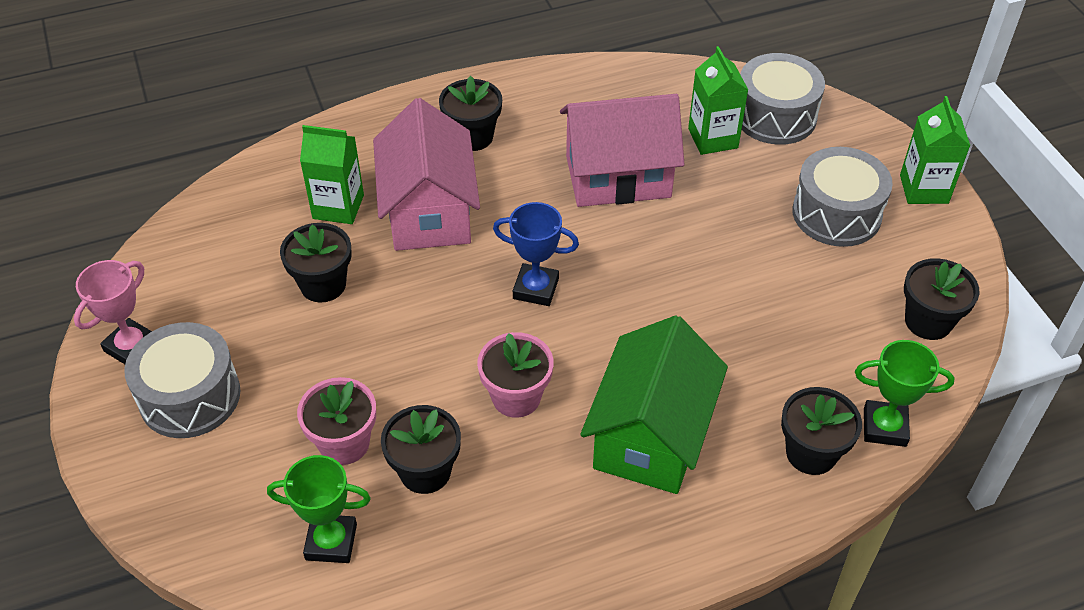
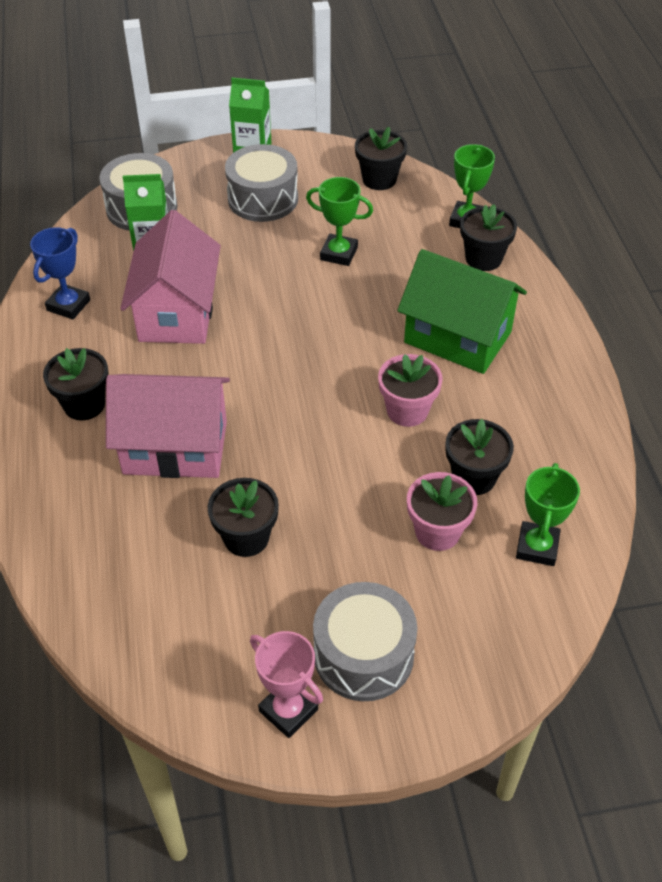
camera: 80 degrees left, 0 degrees up
green carton [300,125,364,224] -> none
blue trophy [493,202,579,306] -> blue trophy moved to [30,227,90,320]
none -> green trophy [306,177,373,266]

